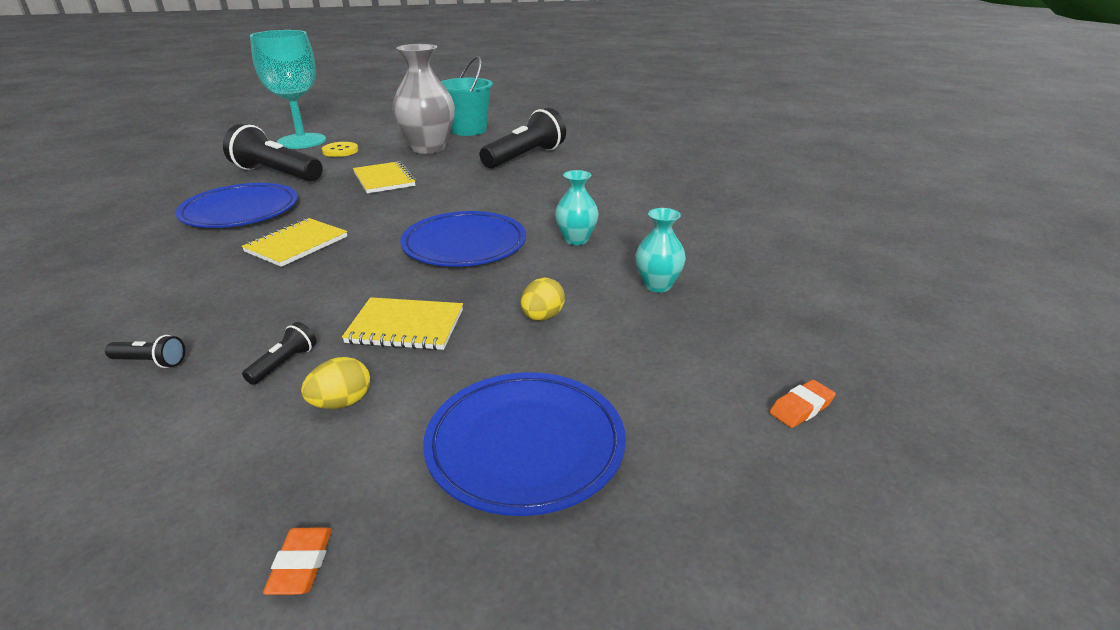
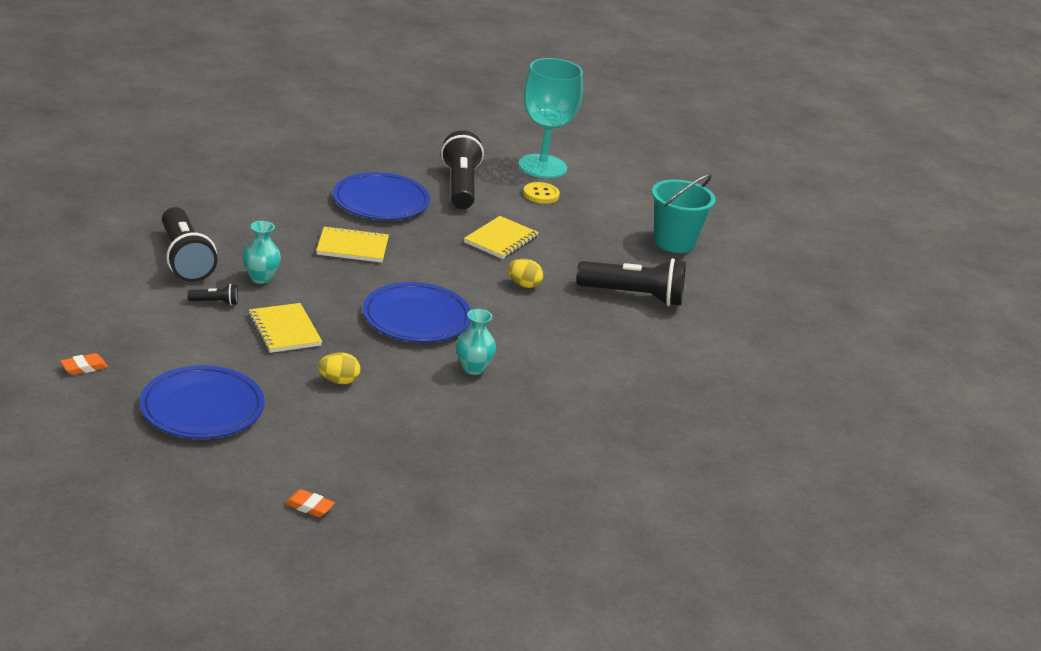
camera: 55 degrees right, 0 degrees up
black flashlight [105,335,185,368] -> black flashlight [162,207,217,282], size x2.36
yellow egg [301,357,370,409] -> yellow egg moved to [507,259,544,288]
grey vase [392,44,455,154] -> none
turquoise vase [635,208,686,293] -> turquoise vase moved to [242,221,281,284]

